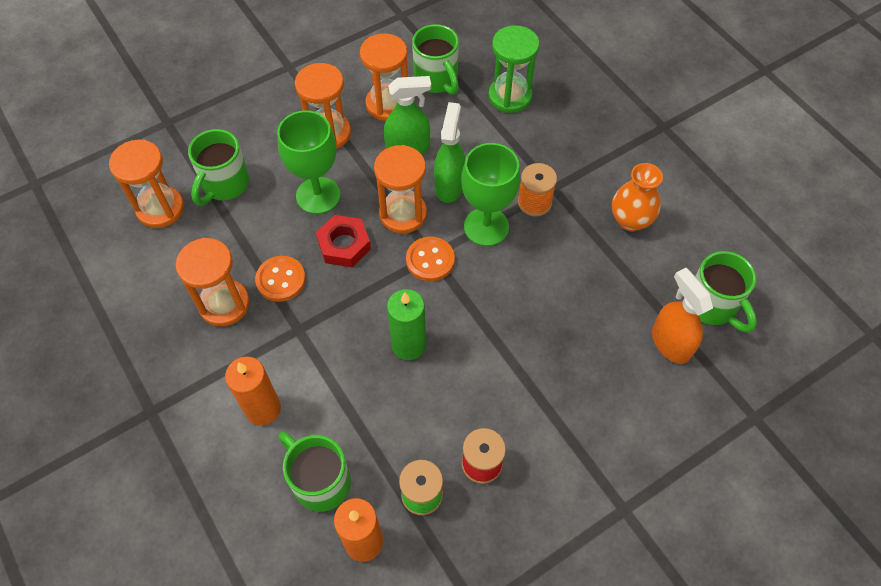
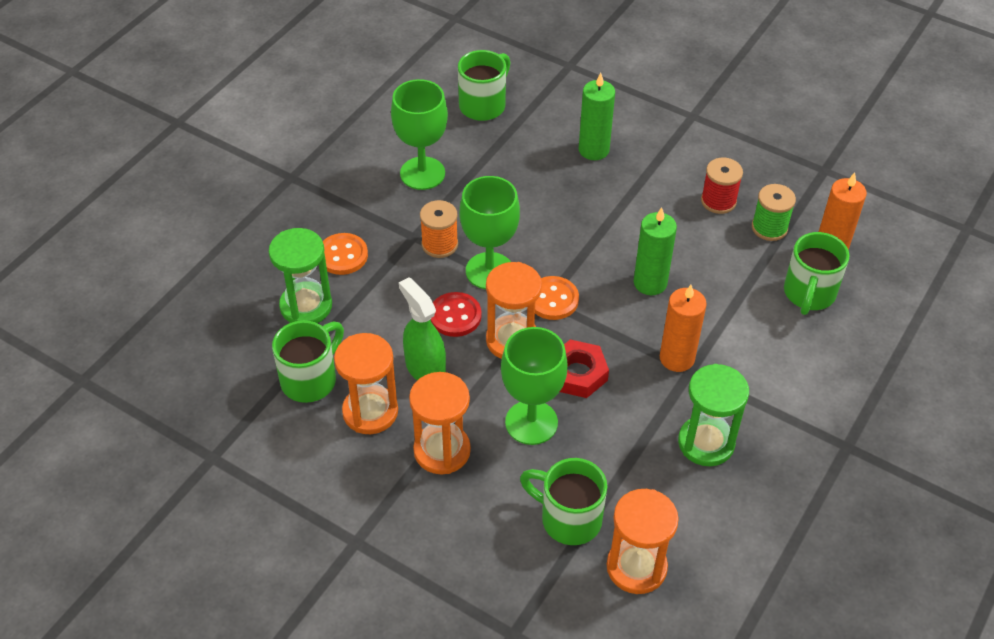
camera: 115 degrees left, 10 degrees down
orange hourglass [176,238,250,326] -> green hourglass [678,364,749,466]
green mug [188,129,250,206] -> green mug turned 150 degrees counterclockwise [520,458,607,545]
orange candle [225,356,281,426] -> orange candle moved to [660,285,707,372]
orange button [255,256,306,302] -> orange button moved to [323,233,368,275]
green spray bottle [434,102,465,203] -> red button [430,292,482,337]
orange vase [612,163,663,231] -> green goblet [391,79,448,190]
orange spray bottle [652,268,713,364] -> none
none -> green candle [579,73,615,160]

